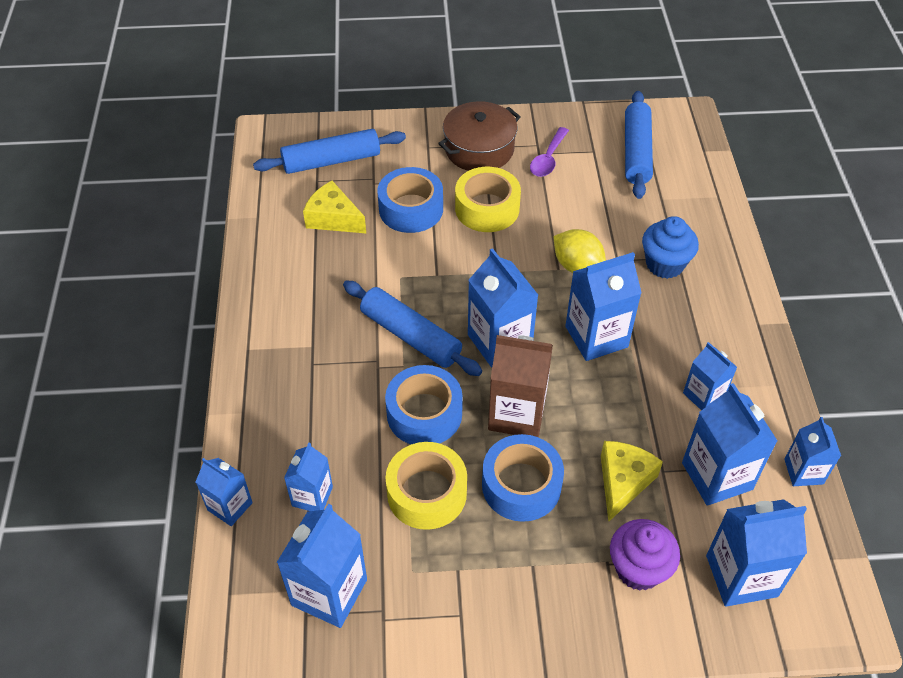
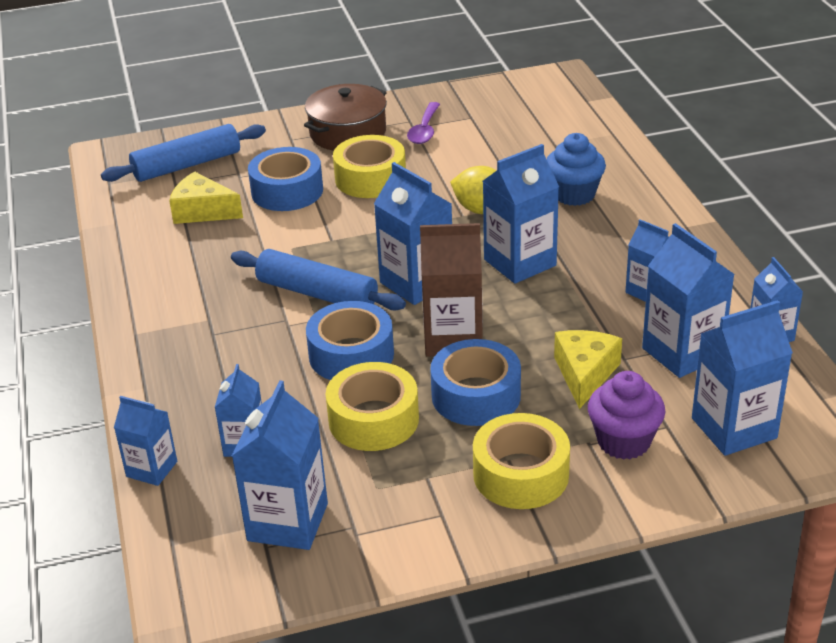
camera: 10 degrees left, 15 degrees down
blue rolling pin [625,91,653,199] -> none
none -> yellow tape [473,413,570,509]

